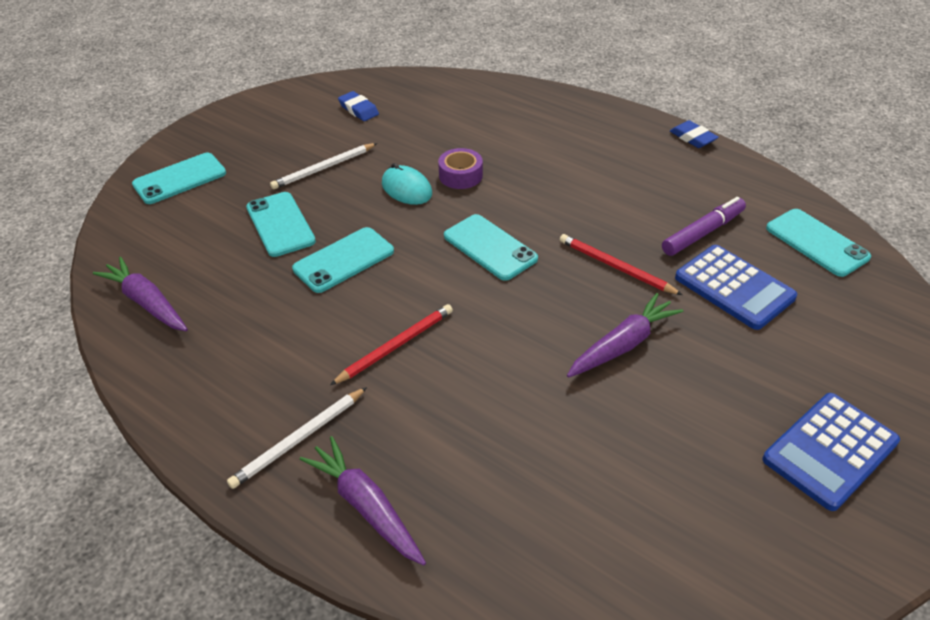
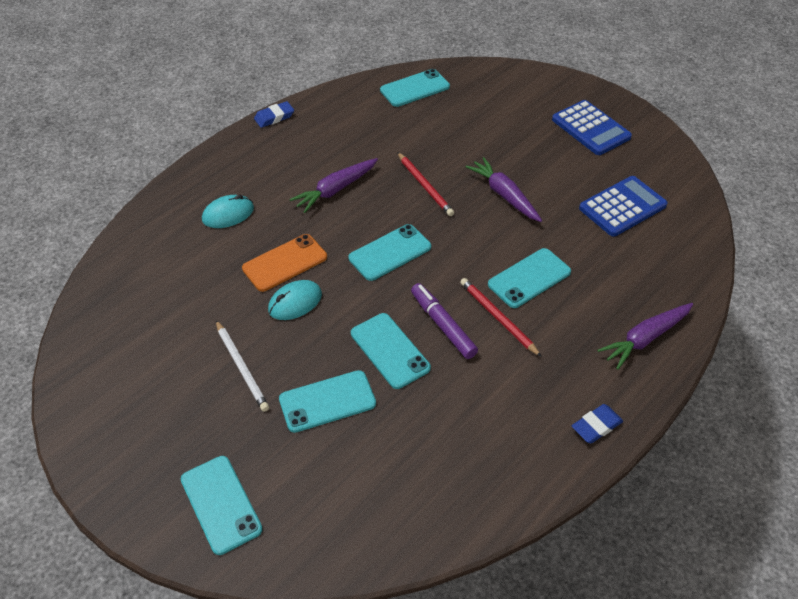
camera: 85 degrees left, 5 degrees up
purple carrot [93,257,188,331] -> purple carrot moved to [290,158,378,213]
white pencil [227,387,367,489] -> none
blue eraser [338,91,379,121] -> blue eraser moved to [572,404,623,443]
purple tape [438,148,483,189] -> orange phone [242,234,327,292]
red pencil [560,234,682,295] -> red pencil turned 75 degrees counterclockwise [397,152,454,216]
purple marker [662,197,746,256] -> purple marker moved to [411,283,478,359]
blue calculator [675,245,797,330] -> blue calculator moved to [579,176,668,237]
none -> turquoise mouse [202,195,254,228]
none -> turquoise phone [488,248,571,308]

